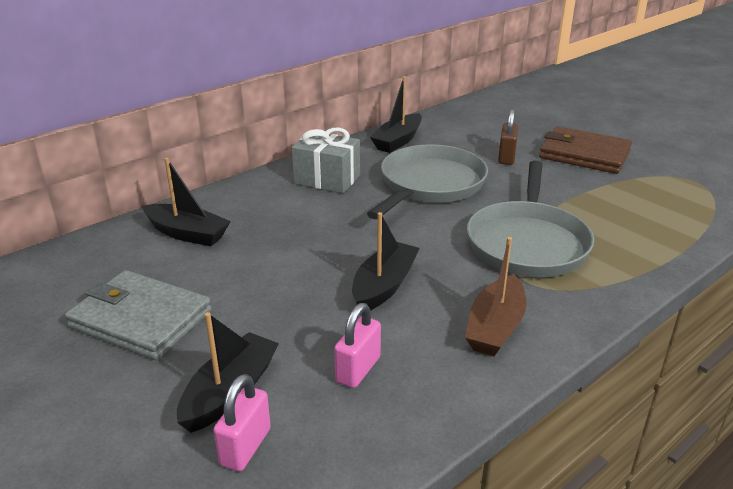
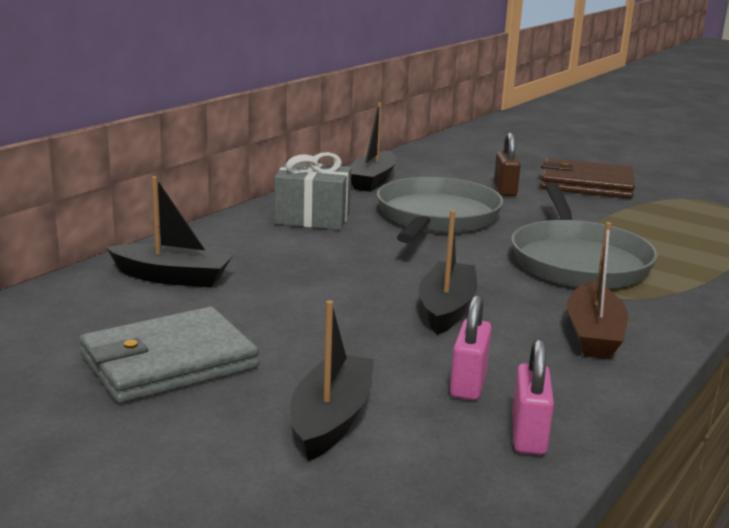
camera: 15 degrees left, 10 degrees down
grey wallet [65,270,212,360] -> grey wallet turned 45 degrees counterclockwise [79,307,259,404]
pink padlock [213,374,271,471] -> pink padlock moved to [512,339,554,455]

